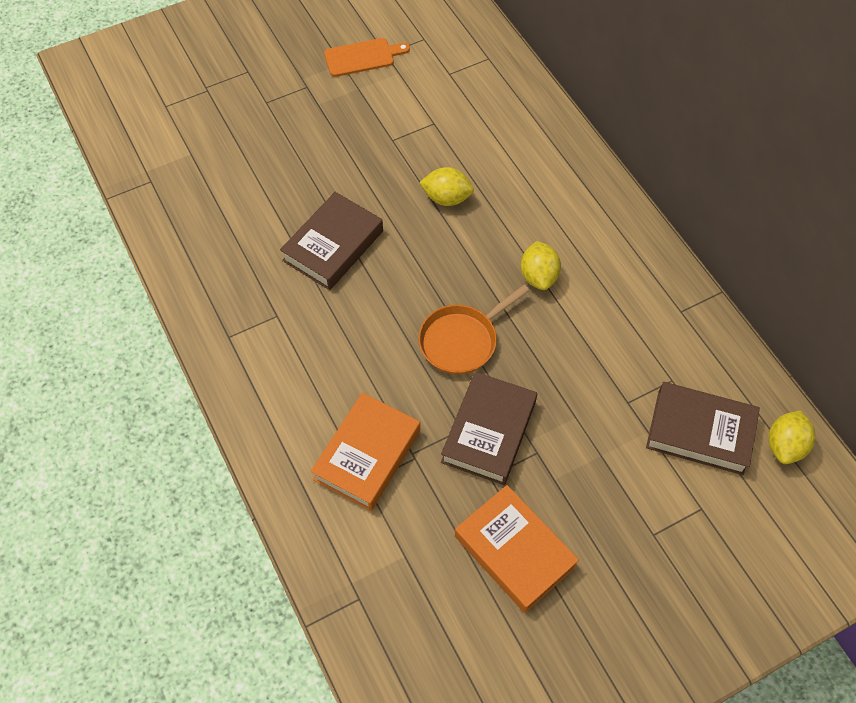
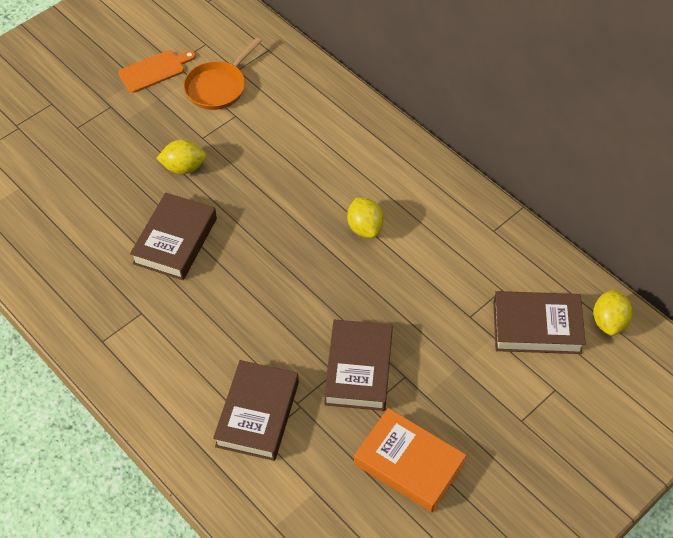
camera: 15 degrees left, 5 degrees down
orange book [311,393,420,511] -> brown book [213,360,299,461]
orange pan [418,284,530,375] -> orange pan moved to [184,38,262,110]
yellow lemon [419,167,474,206] -> yellow lemon moved to [156,140,206,174]

